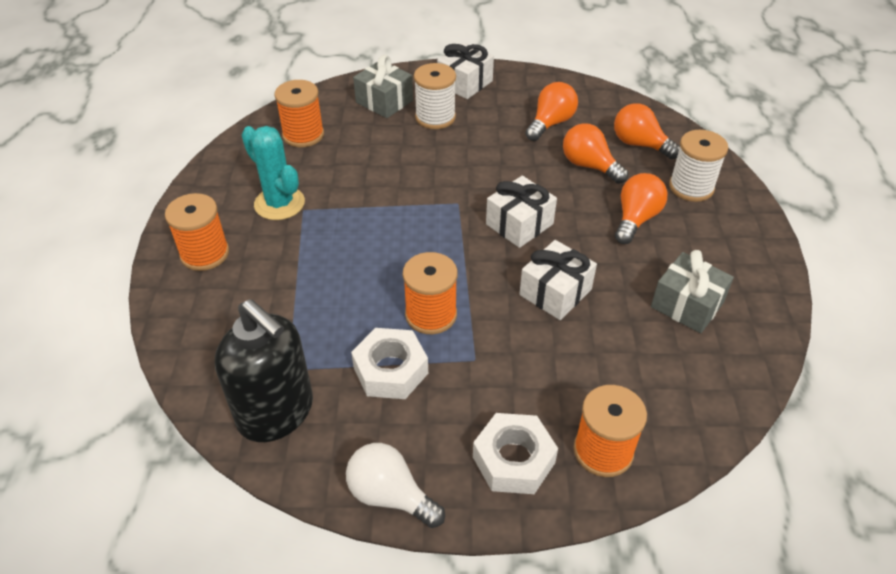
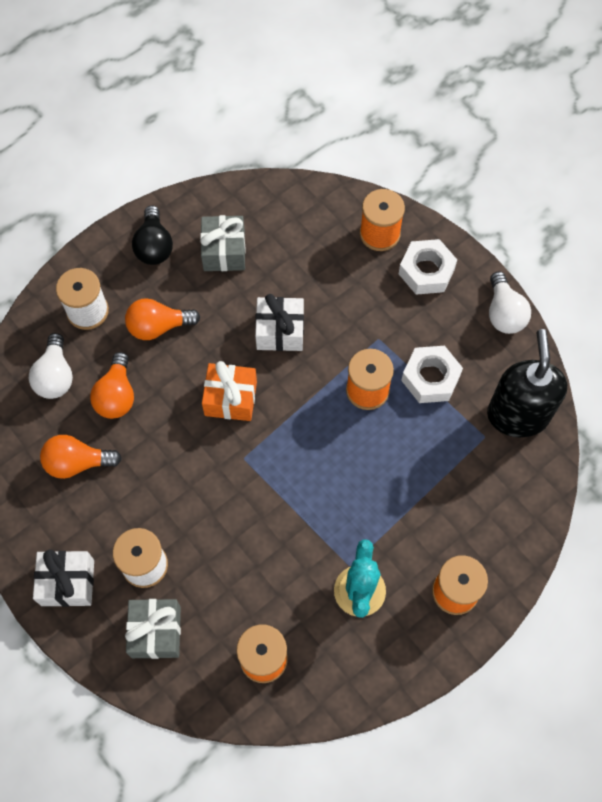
camera: 130 degrees left, 20 degrees up
white gift [486,176,557,248] -> orange gift [202,361,257,421]
orange light bulb [614,103,680,159] -> white light bulb [29,333,73,399]
none -> black light bulb [132,205,173,265]

